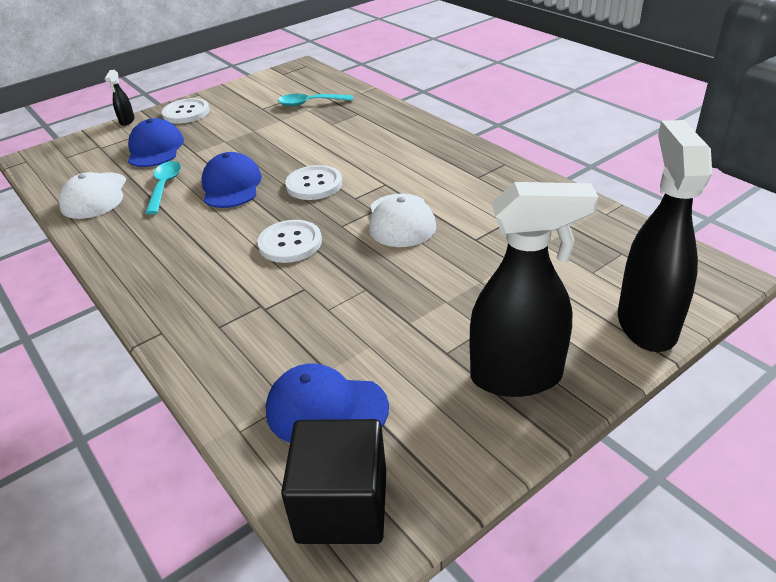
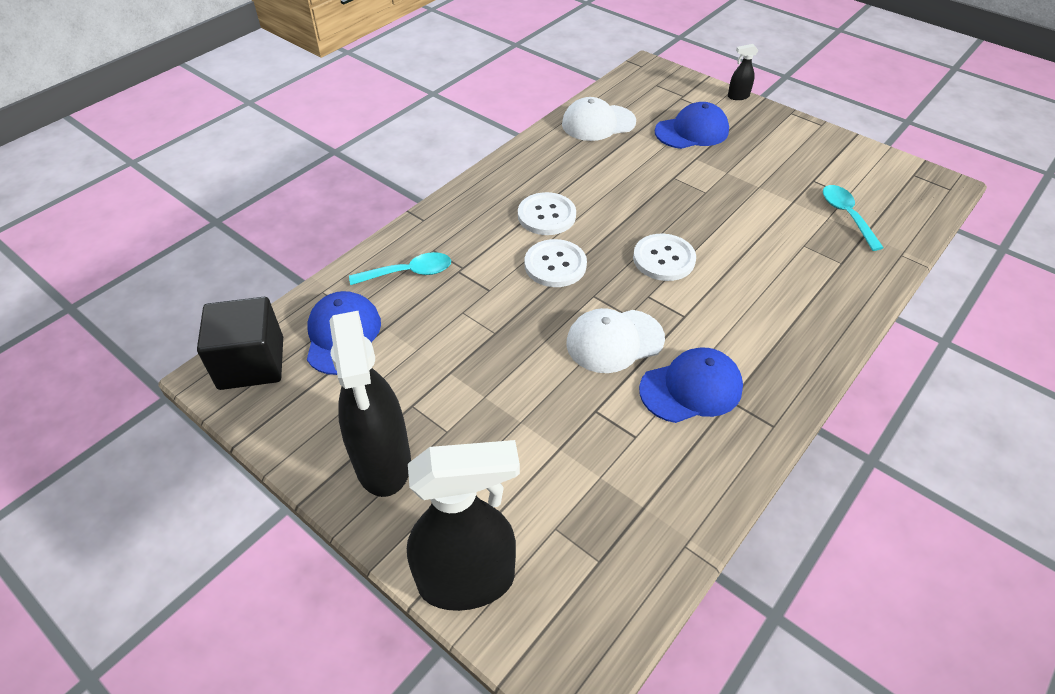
camera: 75 degrees right, 10 degrees up
turquoise spoon [145,161,181,214] -> turquoise spoon moved to [349,252,451,285]
white button [162,98,210,124] -> white button moved to [518,192,576,235]
blue cap [201,152,262,208] -> blue cap moved to [639,348,743,423]

